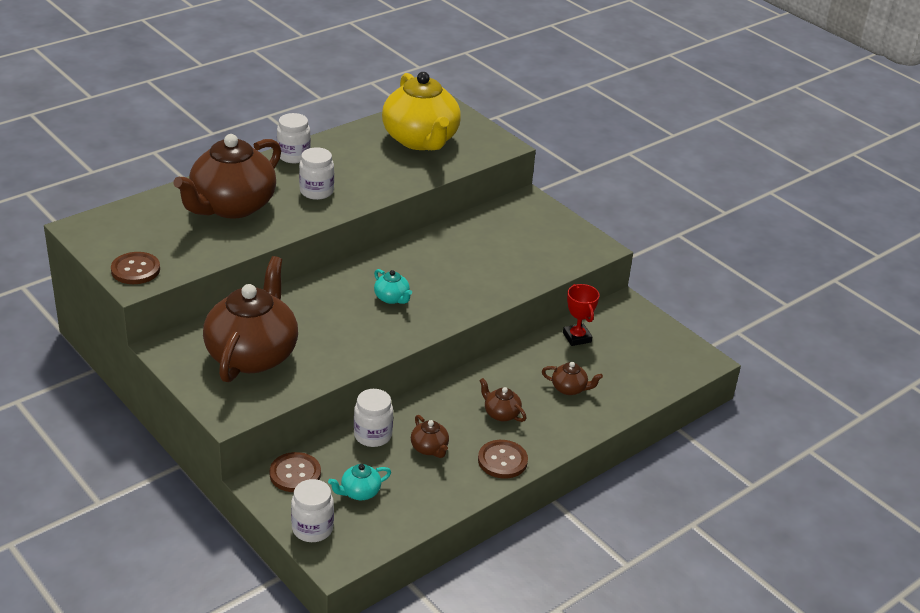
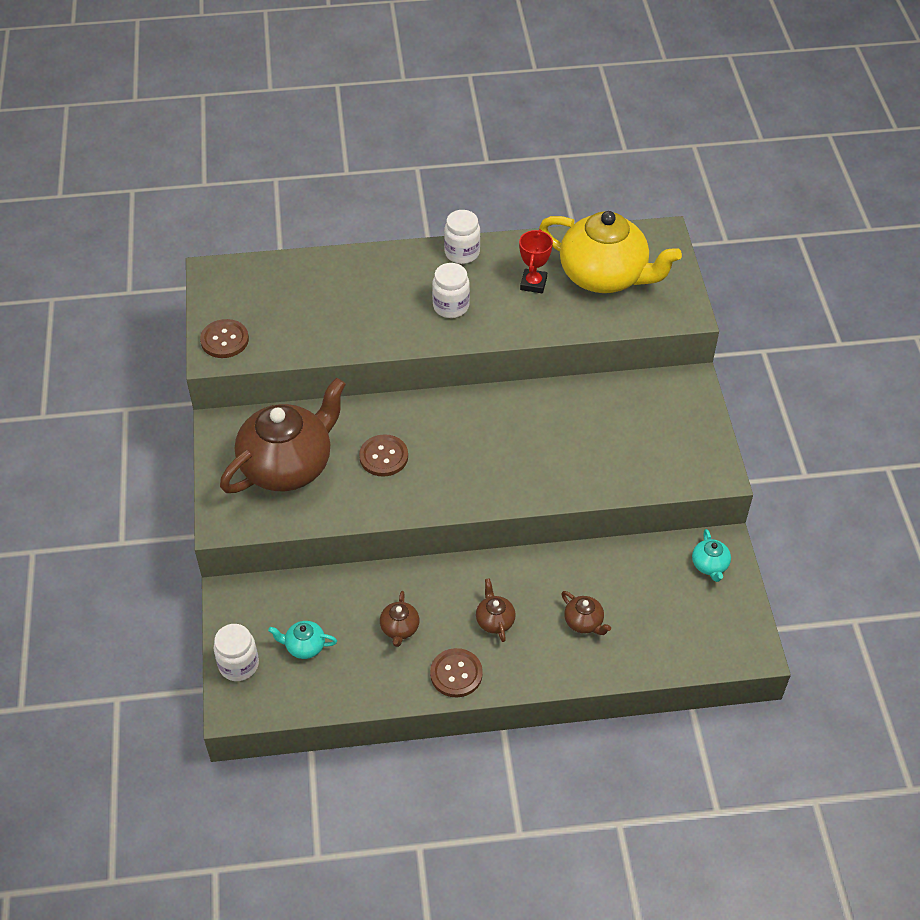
camera: 35 degrees right, 15 degrees up
brown teapot [173,134,281,219] -> none
brown button [269,452,321,492] -> brown button moved to [359,434,408,477]
white jar [354,389,393,447] -> none
turquoise teapot [374,269,412,304] -> turquoise teapot moved to [692,529,731,582]
yellow teapot [382,72,461,150] -> yellow teapot turned 75 degrees counterclockwise [539,211,682,293]
red trophy [563,284,600,346] -> red trophy moved to [519,229,553,294]

